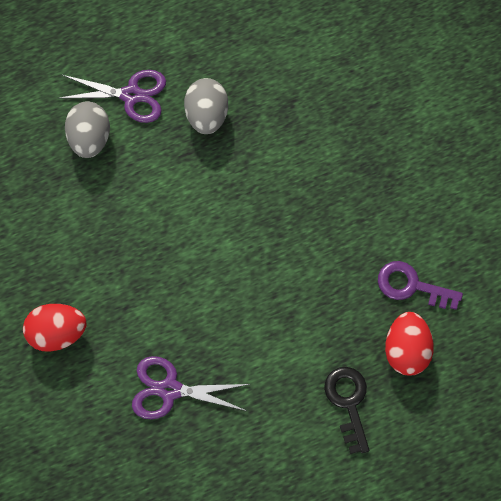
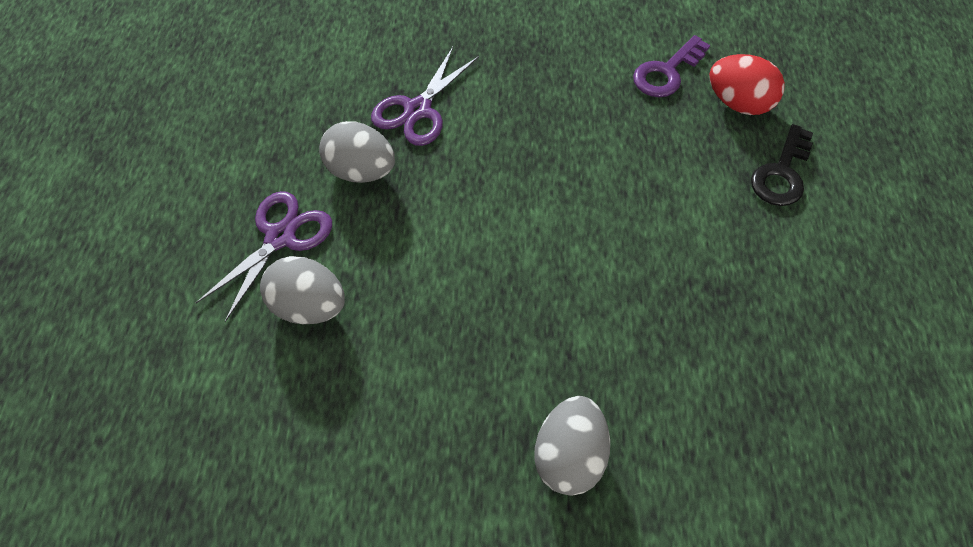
camera: 65 degrees left, 10 degrees down
red egg [23,304,87,352] -> grey egg [534,396,610,496]
purple scissors [132,356,250,419] -> purple scissors moved to [371,47,479,146]
black key [324,367,369,454] -> black key turned 75 degrees counterclockwise [751,124,813,206]

